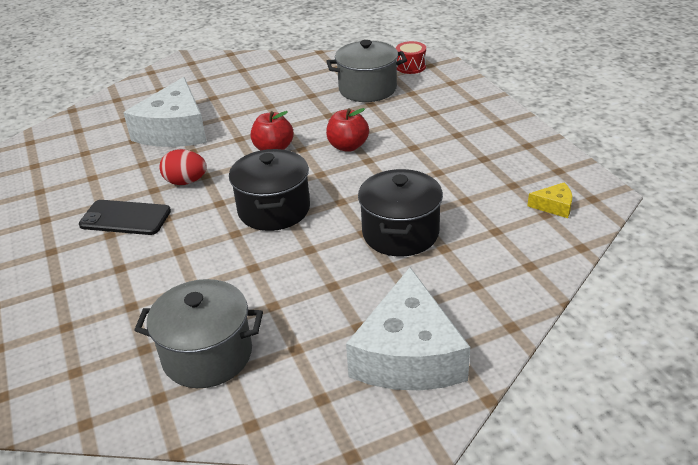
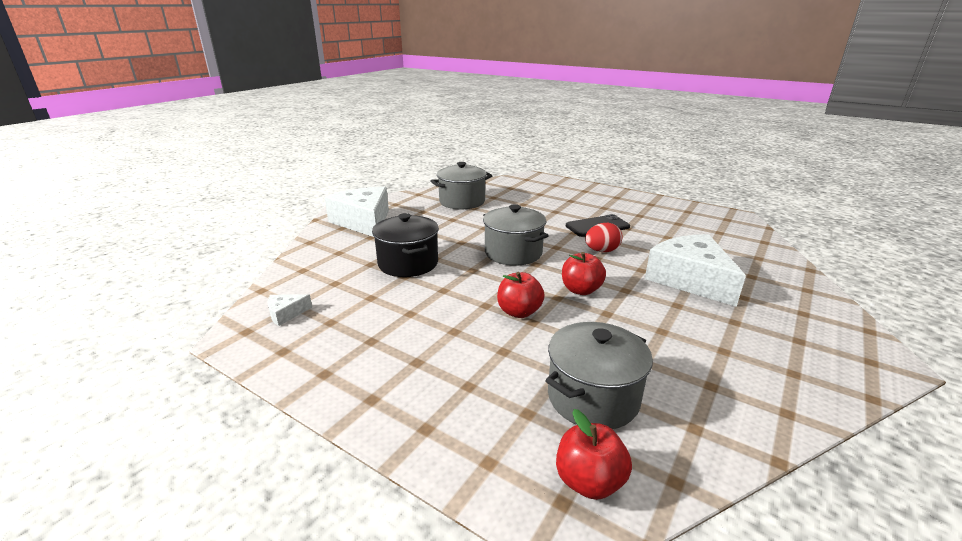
camera: 145 degrees right, 10 degrees down
black pot [229,149,310,231] -> grey pot [483,204,549,266]
red drum [396,41,426,74] -> red apple [556,409,632,500]
yellow cheese [527,183,572,218] -> white cheese [268,294,312,326]

